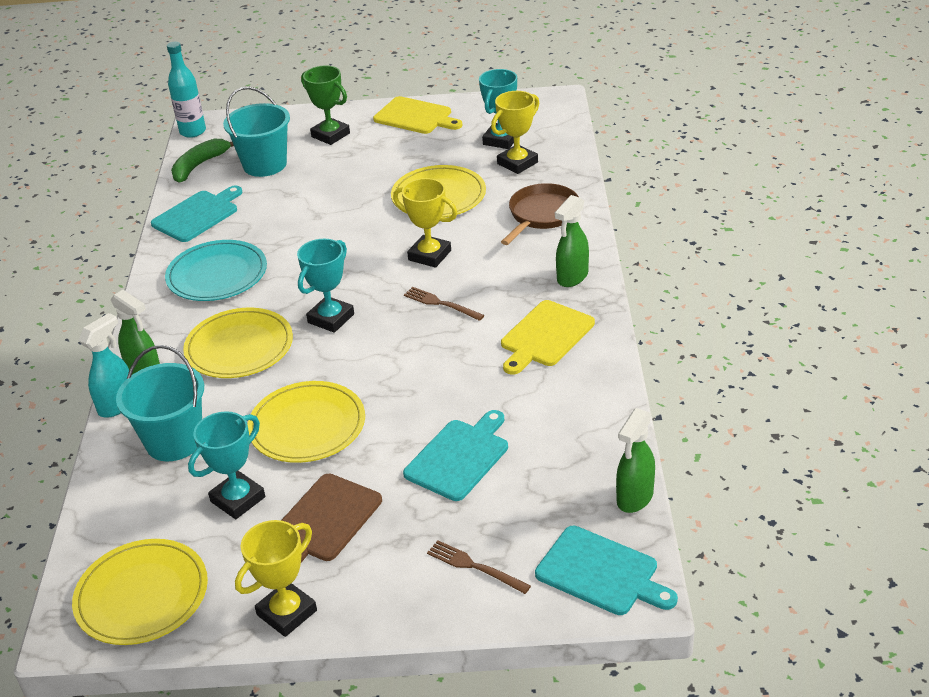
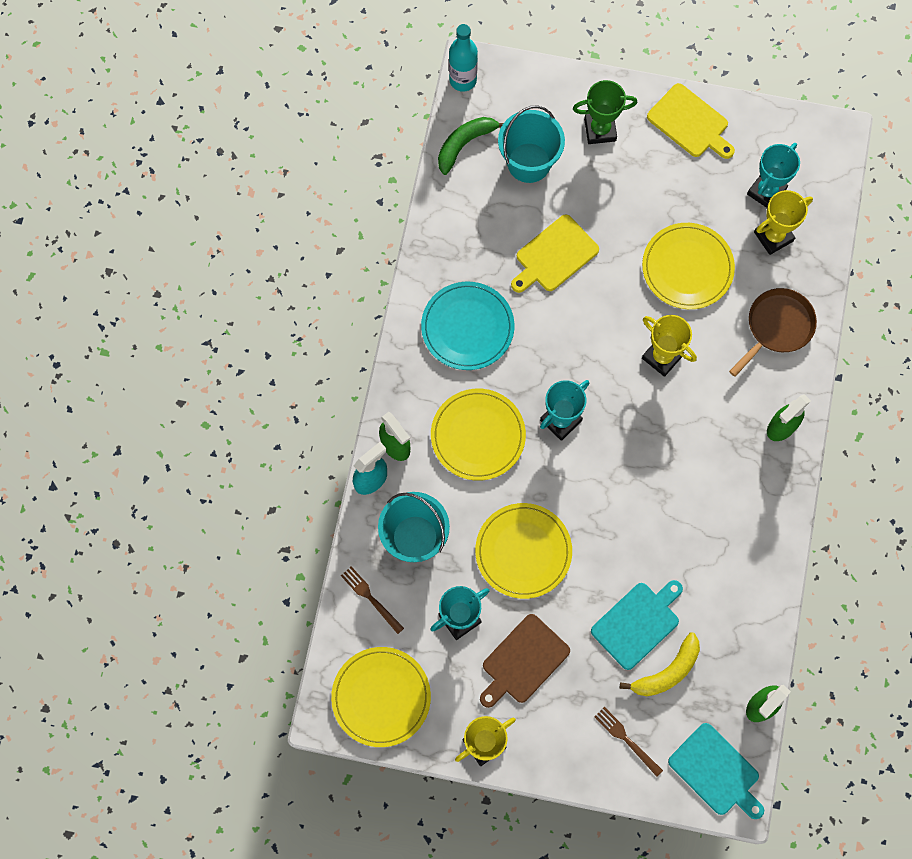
camera: 10 degrees right, 35 degrees up
turquoise cutting board [151,186,242,242] -> none
green trophy [301,66,350,145] -> green trophy turned 60 degrees counterclockwise [573,80,637,144]
brown fork [404,287,485,321] -> brown fork moved to [341,566,404,634]
yellow cutting board [501,300,595,375] -> yellow cutting board moved to [511,215,599,293]
none -> yellow banana [620,632,700,696]

